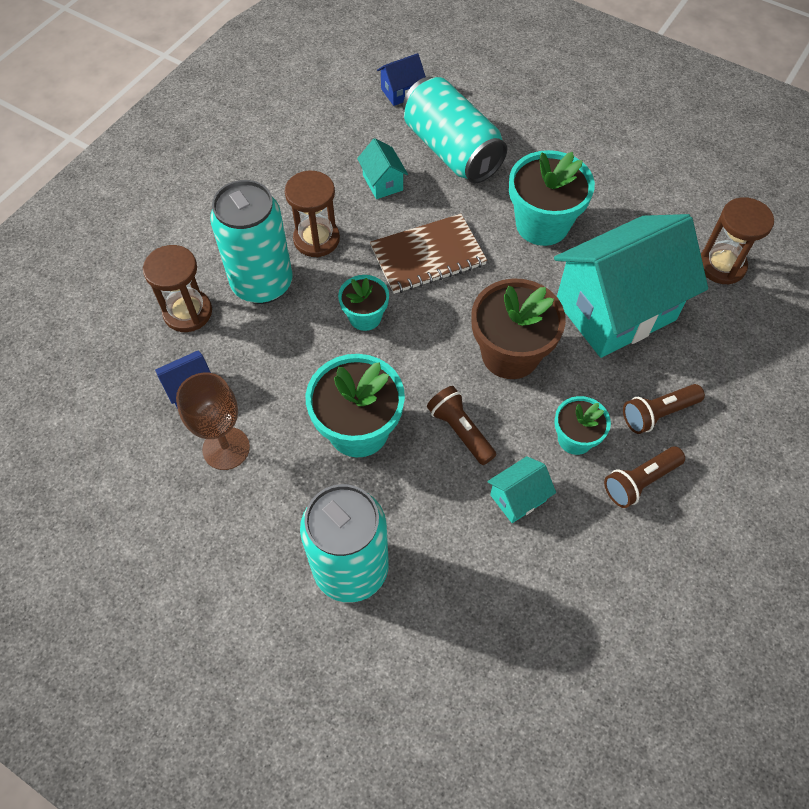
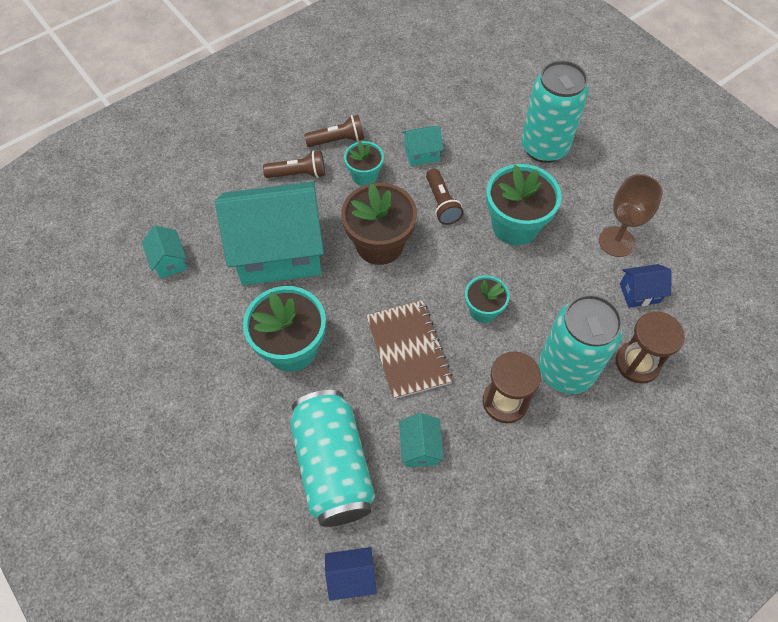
camera: 160 degrees left, 0 degrees up
brown notebook [370,214,487,294] -> brown notebook turned 75 degrees clockwise [366,300,453,399]
brown hourglass [701,197,774,285] -> turquoise house [142,225,187,279]

